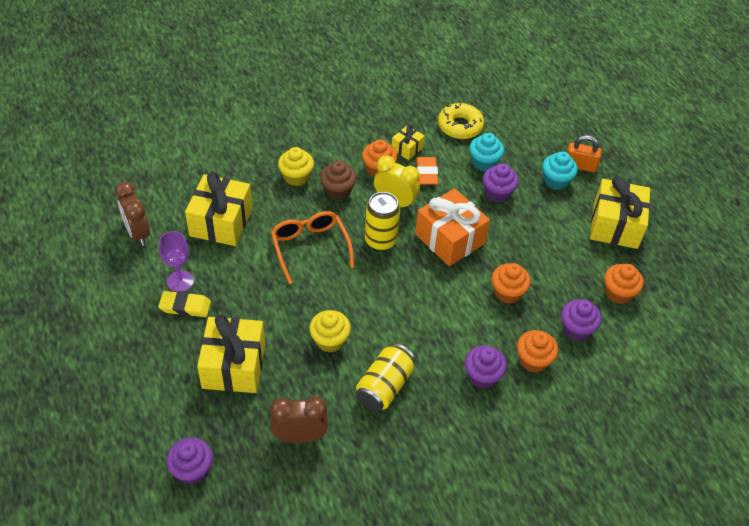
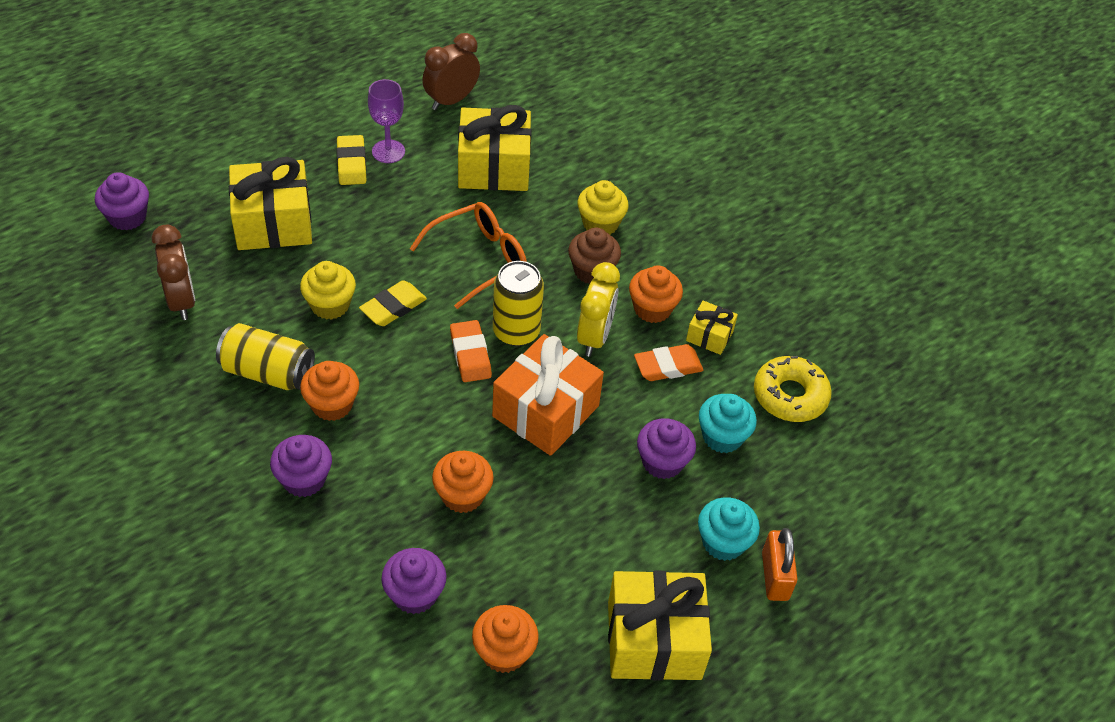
camera: 75 degrees right, 0 degrees up
orange cupcake [517,330,558,373] -> orange cupcake moved to [300,361,359,421]
none -> yellow eraser [359,280,427,326]
none -> orange eraser [450,320,492,382]

